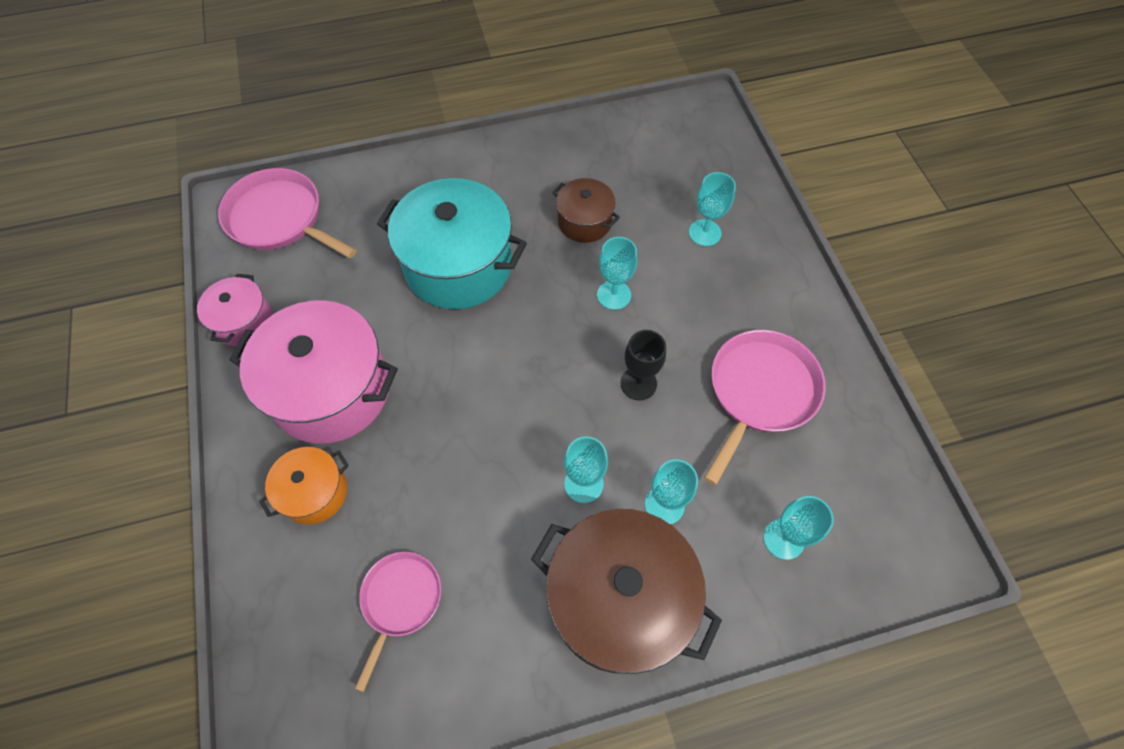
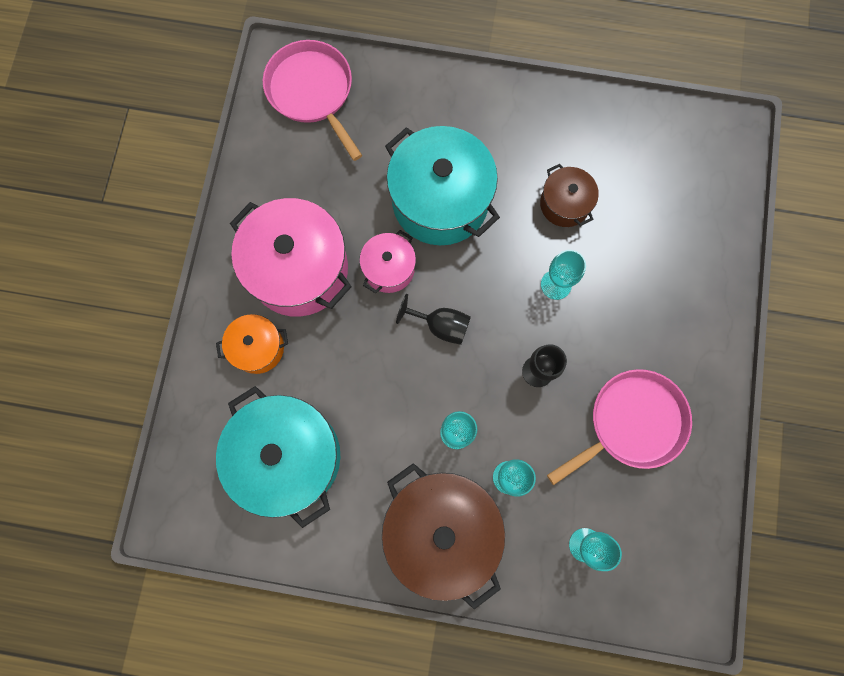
camera: 25 degrees right, 15 degrees up
pink pot [197,274,273,346] -> pink pot moved to [359,230,416,293]
pink pan [355,552,441,692] -> turquoise pot [216,386,341,528]
turquoise goblet [689,172,736,246] -> none
none -> black goblet [396,294,471,345]

